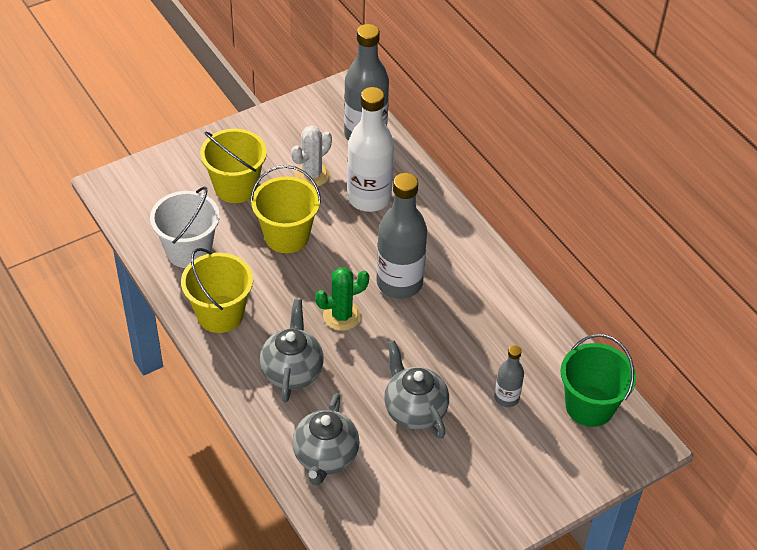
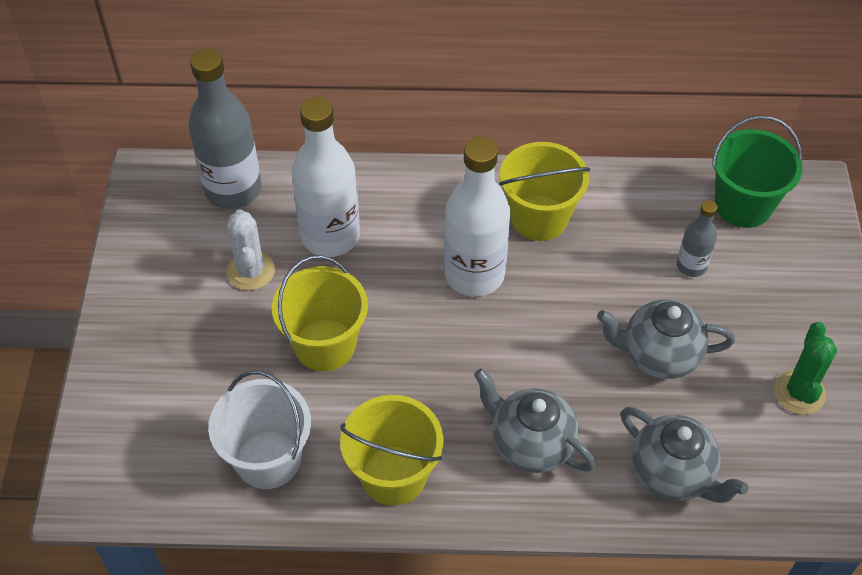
camera: 55 degrees left, 5 degrees up
yellow bucket [200,128,267,203] -> yellow bucket moved to [499,142,590,241]
green cactus [315,267,369,331] -> green cactus moved to [774,322,837,415]
grey bottle [376,173,427,299] -> white bottle [444,137,510,296]

